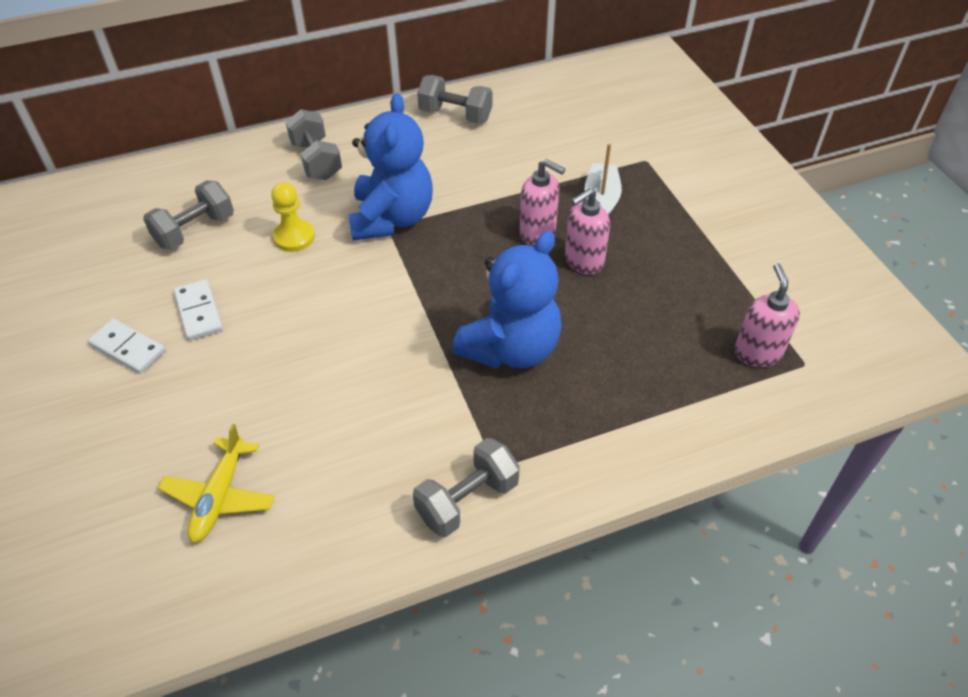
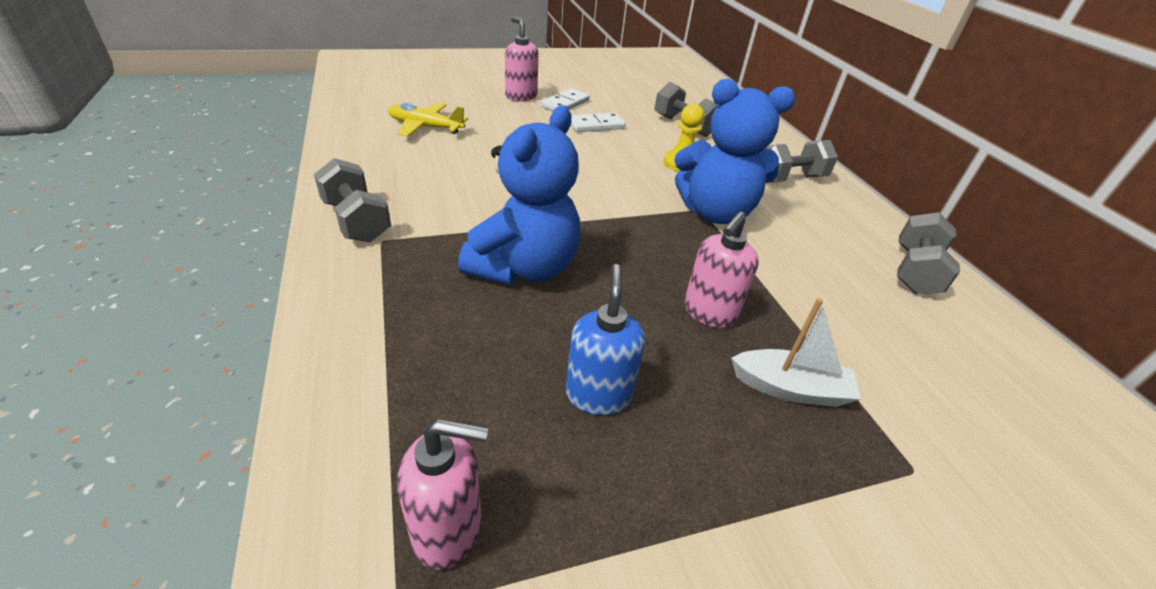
camera: 90 degrees right, 10 degrees down
blue teddy bear [452,231,562,369] -> blue teddy bear turned 105 degrees counterclockwise [458,105,580,285]
pink soap dispenser [565,188,610,275] -> pink soap dispenser moved to [505,17,539,101]
none -> blue soap dispenser [566,264,645,415]

